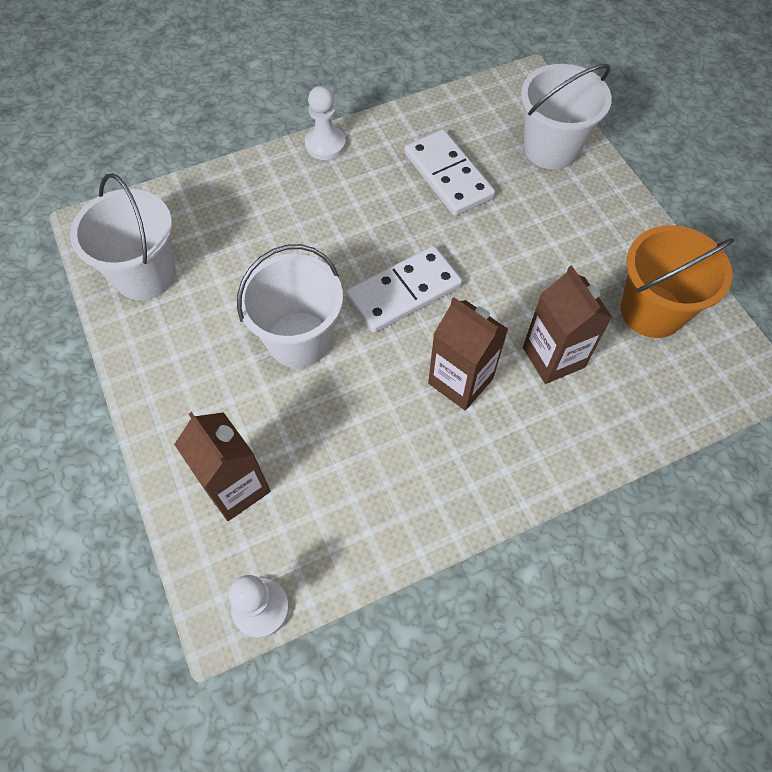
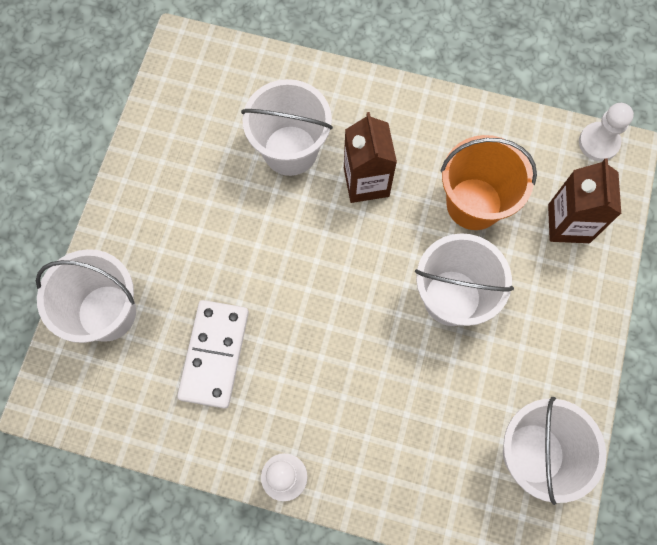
camera: 140 degrees left, 10 degrees up
white domino [346,246,462,333] -> none
brown carton [523,265,612,384] -> white bucket [241,79,333,176]
orange bucket [621,225,734,338] -> orange bucket moved to [440,135,537,230]

